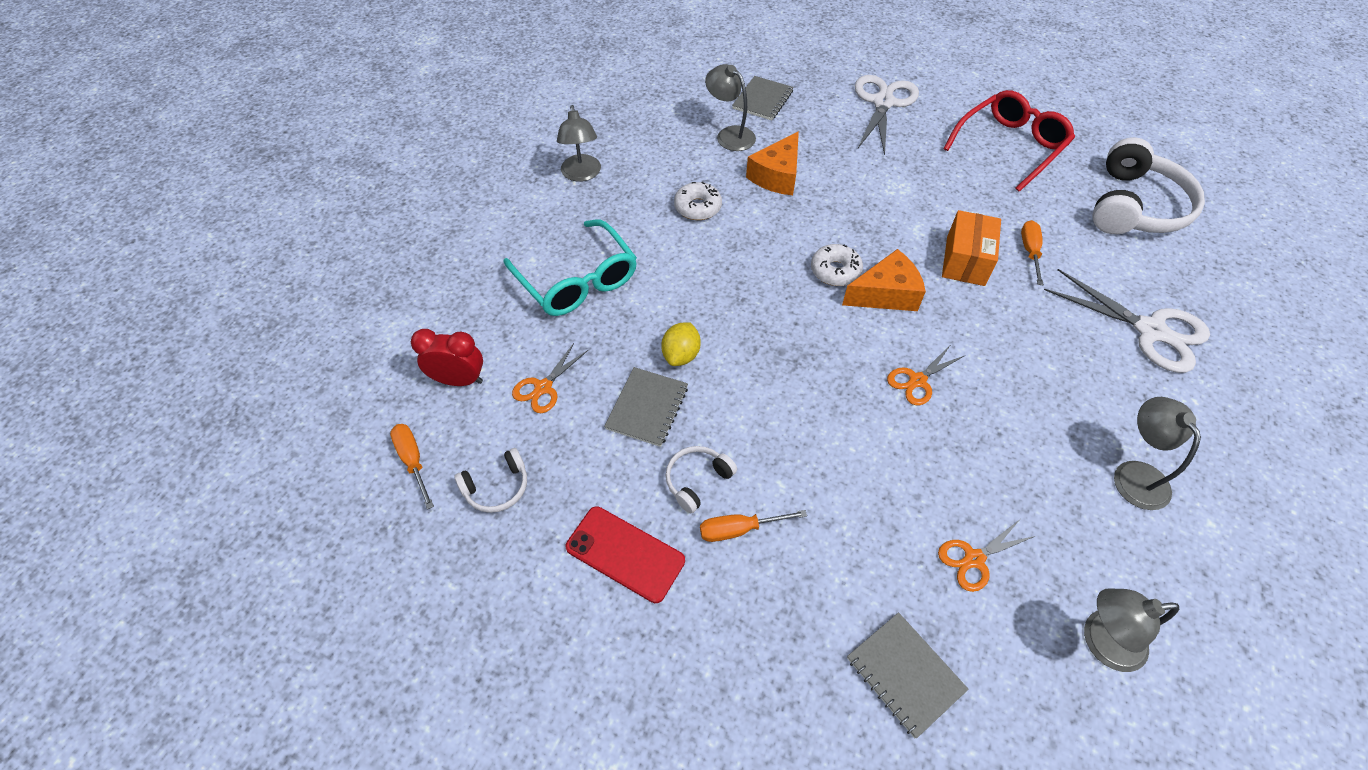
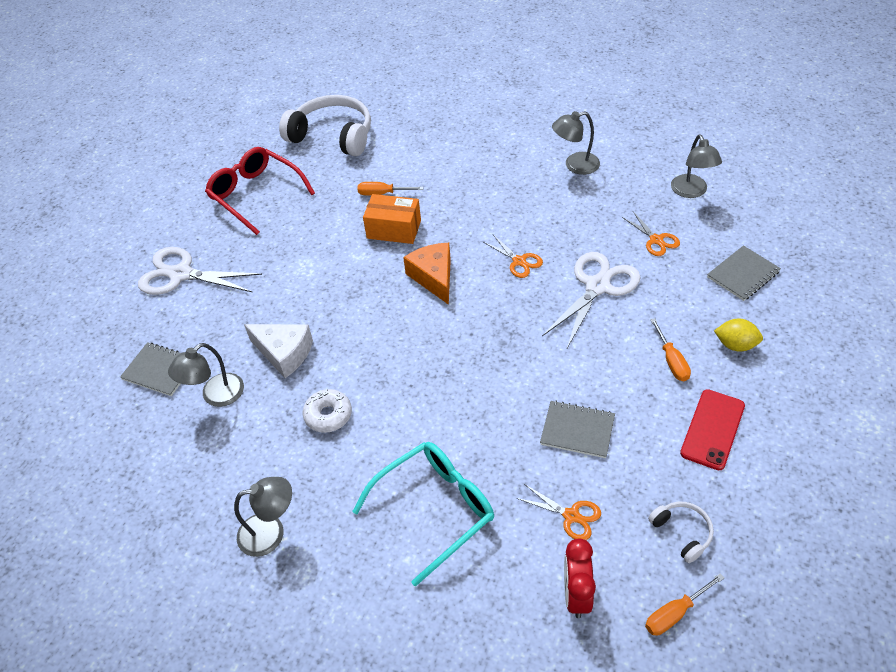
camera: 90 degrees left, 5 degrees down
yellow lemon [661,323,701,366] -> yellow lemon moved to [714,319,763,352]
white headphones [666,446,737,513] -> none
orange cheese [746,131,799,195] -> white cheese [244,324,313,378]
white donut [811,244,863,286] -> none
white scissors [1044,269,1210,373] -> white scissors moved to [542,252,640,348]

